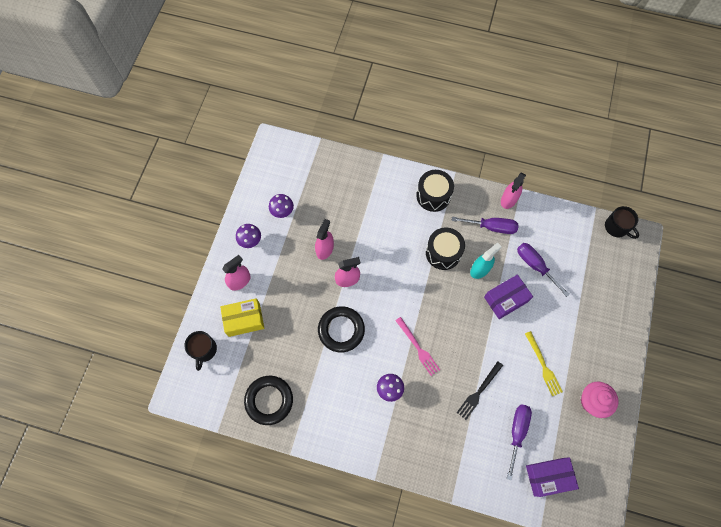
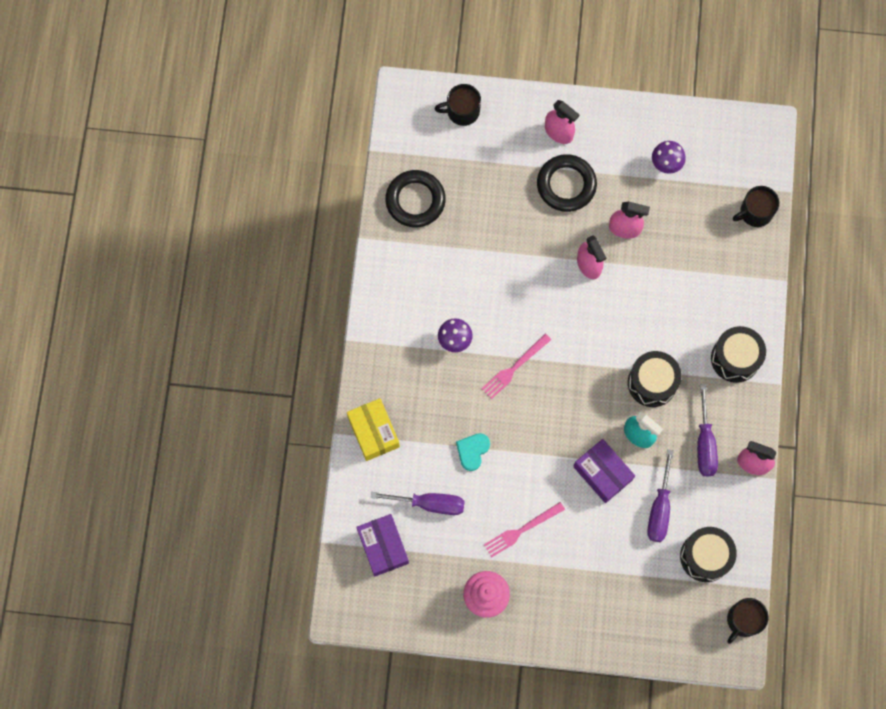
camera: 80 degrees right, 5 degrees up
yellow box [220,298,264,337] -> yellow box moved to [347,398,400,461]
purple mushroom [236,224,261,248] -> none
black ring [318,306,365,352] -> black ring moved to [537,154,597,212]
black fork [457,361,503,420] -> turquoise heart [456,433,490,471]
purple screwdriver [517,243,570,297] -> purple screwdriver turned 150 degrees clockwise [647,449,674,542]
yellow fork [525,331,563,396] -> pink fork [484,502,565,557]
none -> black drum [680,527,737,582]
none -> black mug [733,186,779,227]

